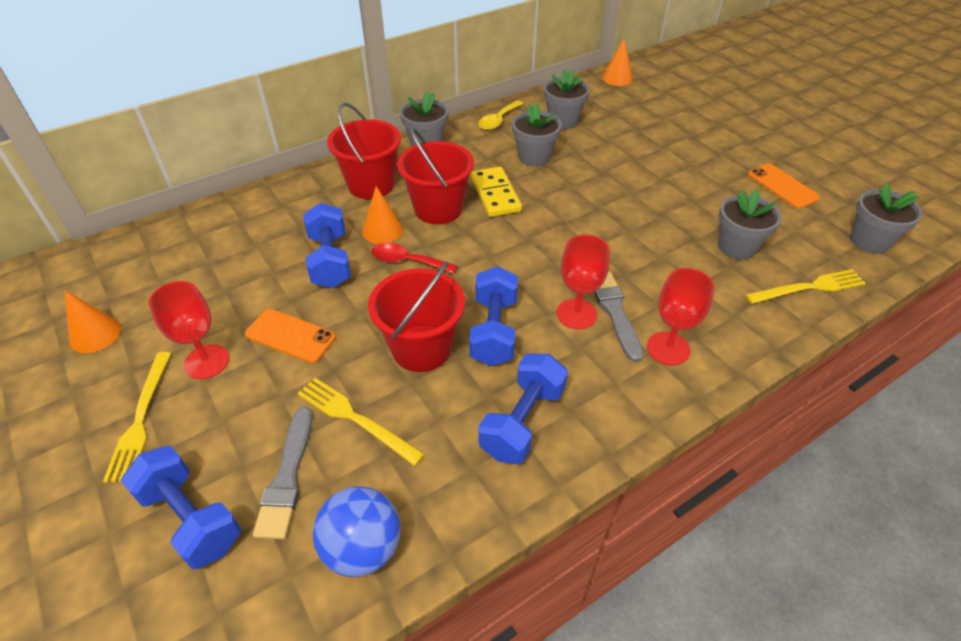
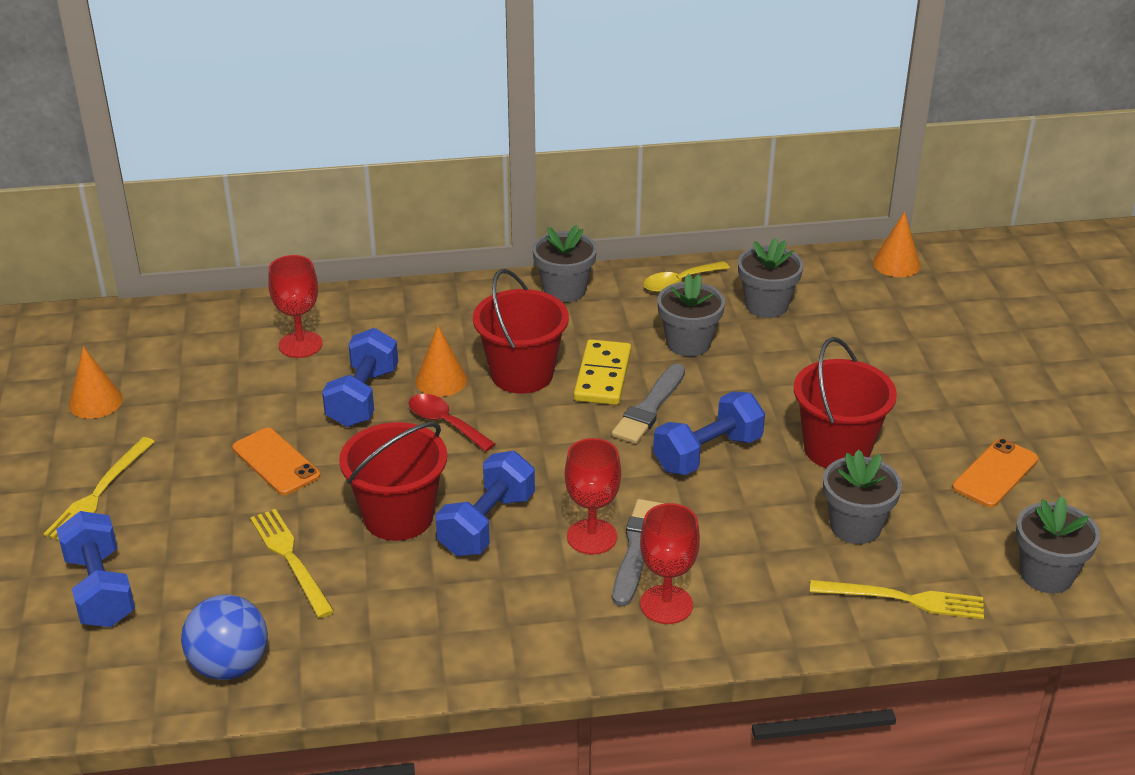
camera: 25 degrees right, 10 degrees down
red goblet [149,281,229,379] -> red goblet moved to [268,255,323,358]
grey brush [253,407,312,539] -> grey brush moved to [612,364,685,444]
red bucket [327,102,401,199] -> red bucket moved to [794,337,897,468]
blue dumbbell [479,354,568,465] -> blue dumbbell moved to [653,391,765,475]
orange phone [748,163,820,209] -> orange phone turned 45 degrees clockwise [952,438,1039,508]

